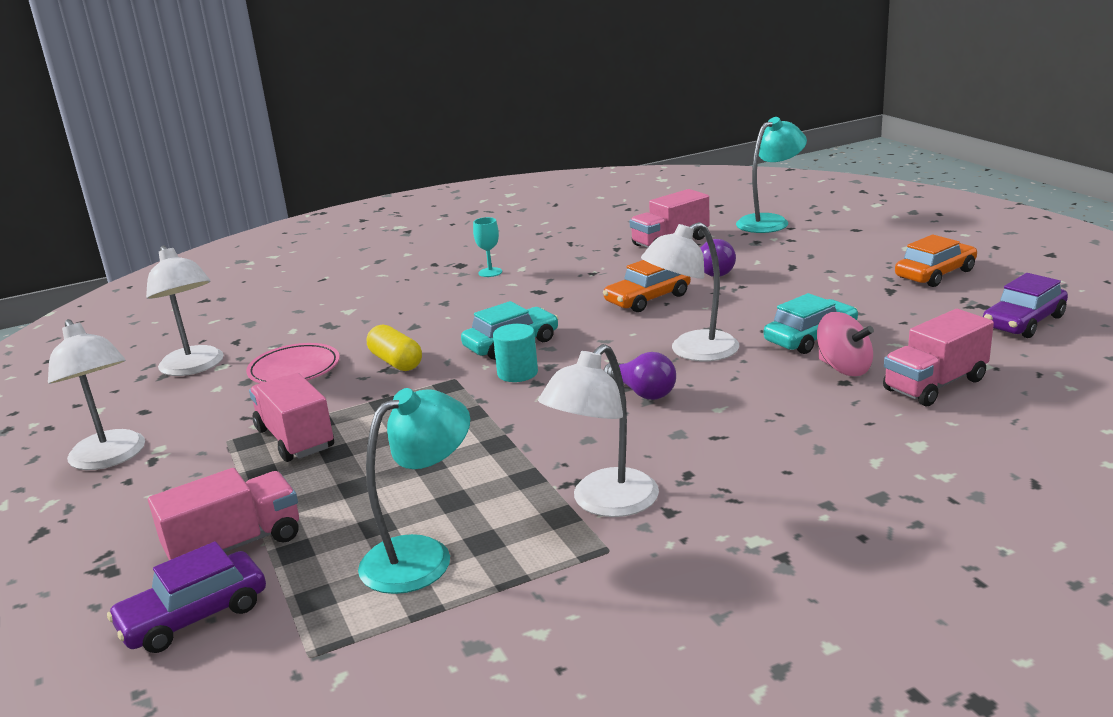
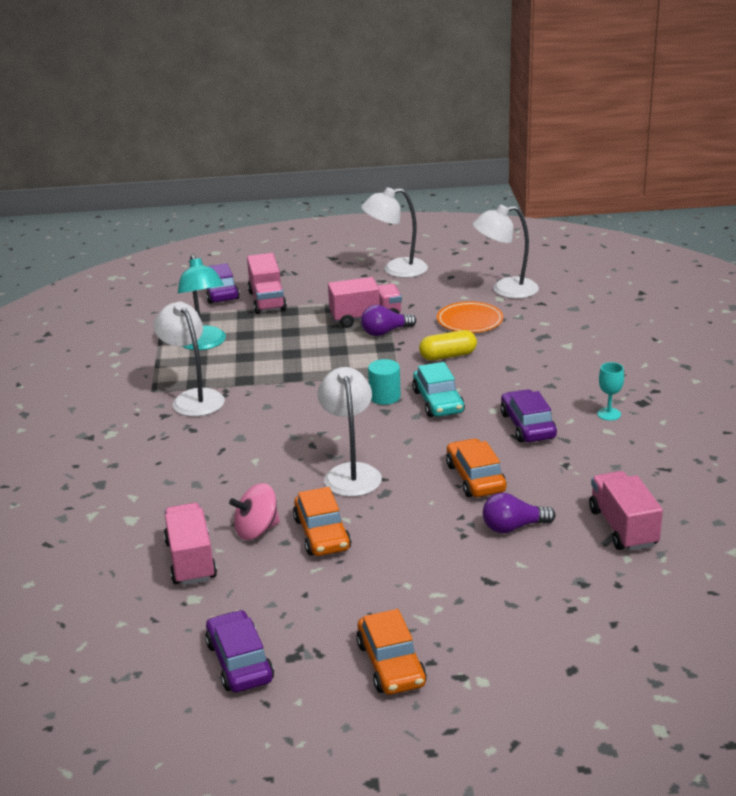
camera: 110 degrees right, 5 degrees up
pink plate [246,343,340,383] -> orange plate [437,301,503,333]
purple light bulb [603,352,676,400] -> purple light bulb moved to [361,305,416,336]
turquoise lamp [736,117,807,233] -> none
turquoise car [764,293,858,354] -> orange car [293,487,351,556]
none -> purple car [500,389,557,442]

